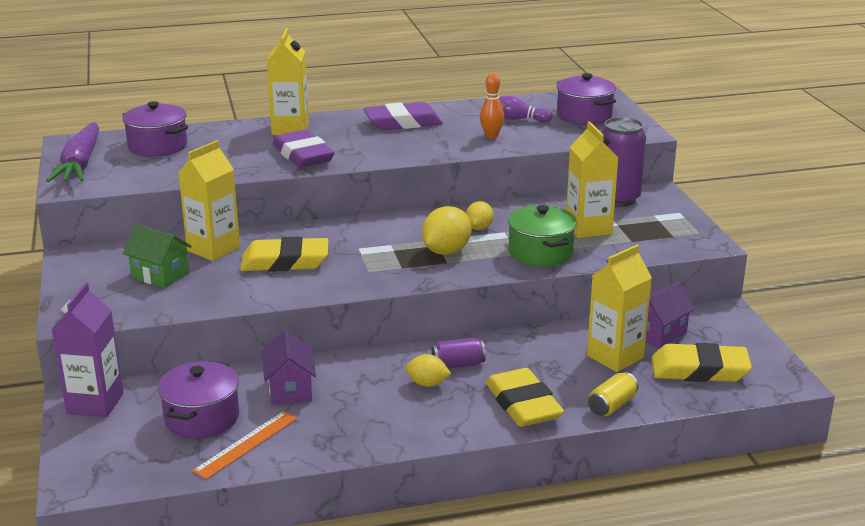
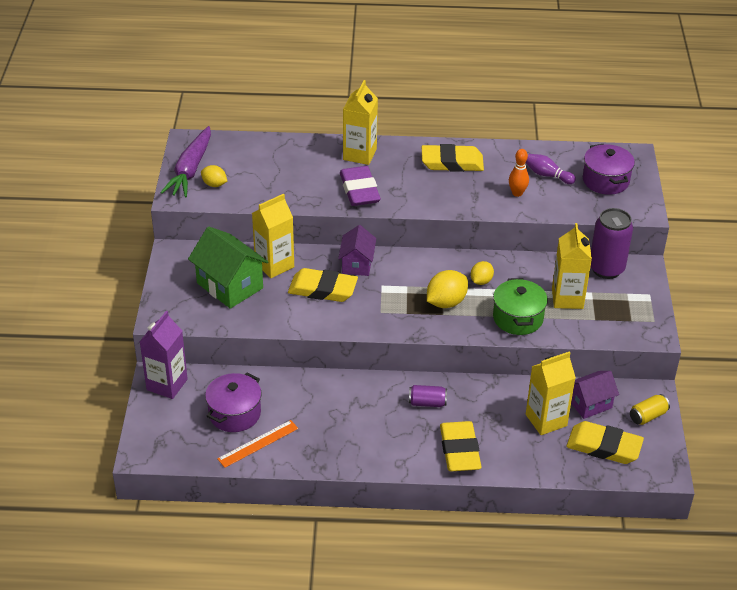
camera: 15 degrees right, 15 degrees up
purple pot [122,101,188,157] -> none
green house [123,225,192,288] -> green house [188,226,268,309], size x1.59
purple house [262,330,316,405] -> purple house moved to [338,225,376,276]
purple eraser [363,102,443,130] -> yellow eraser [422,144,484,172]
yellow lemon [406,354,451,387] -> yellow lemon moved to [201,165,227,187]
yellow can [588,372,639,416] -> yellow can moved to [630,394,670,425]

